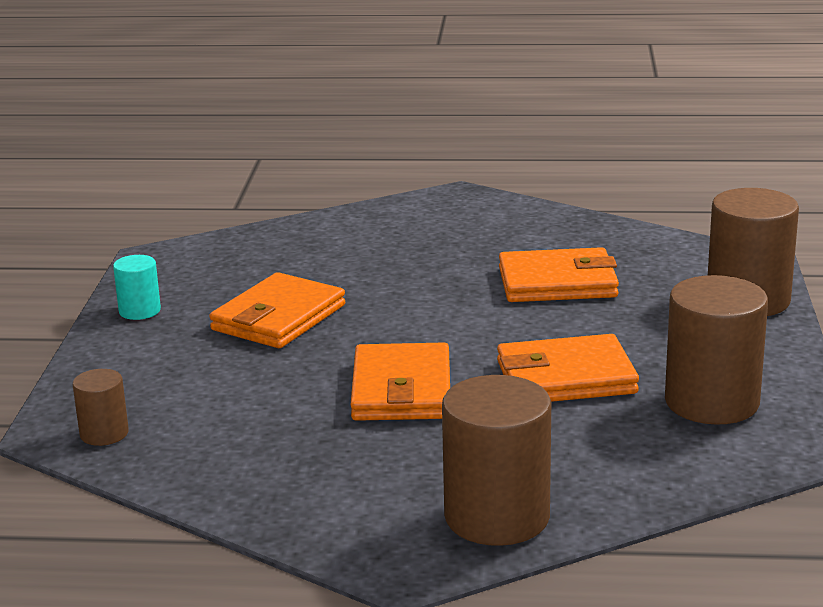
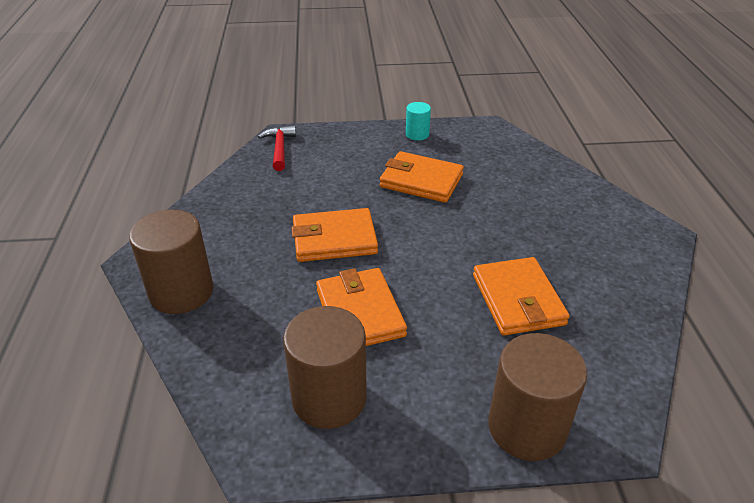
camera: 80 degrees right, 15 degrees up
brown cylinder [73,369,129,446] -> red hammer [258,125,296,171]

